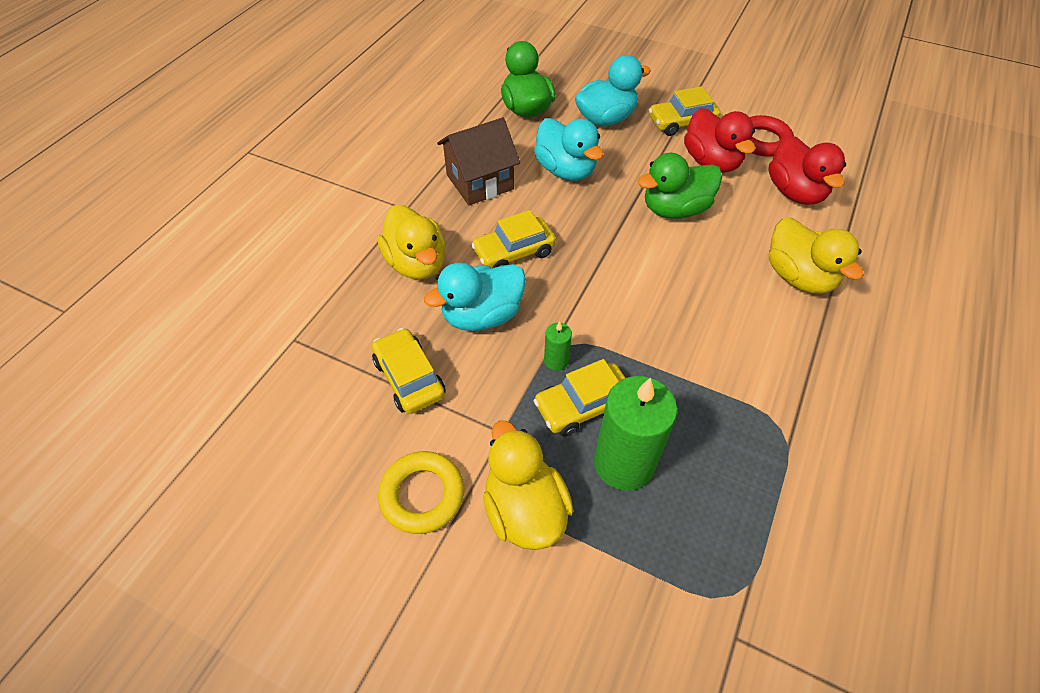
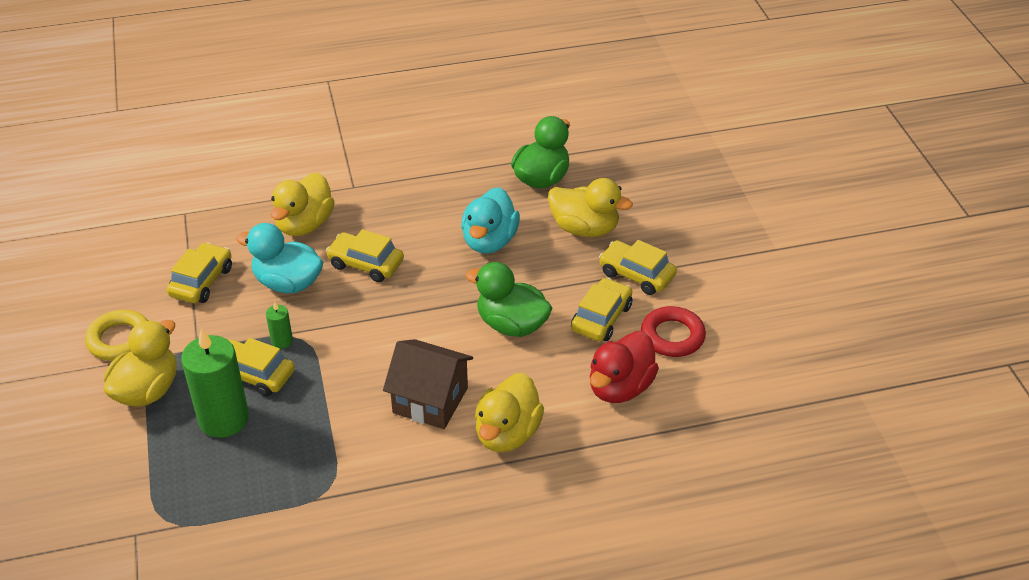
camera: 50 degrees right, 10 degrees down
brown house [437,118,520,205] -> brown house moved to [383,339,473,429]
turquoise duck [575,55,651,126] -> yellow duck [548,178,633,237]
red duck [684,108,755,173] -> yellow car [571,278,632,341]

